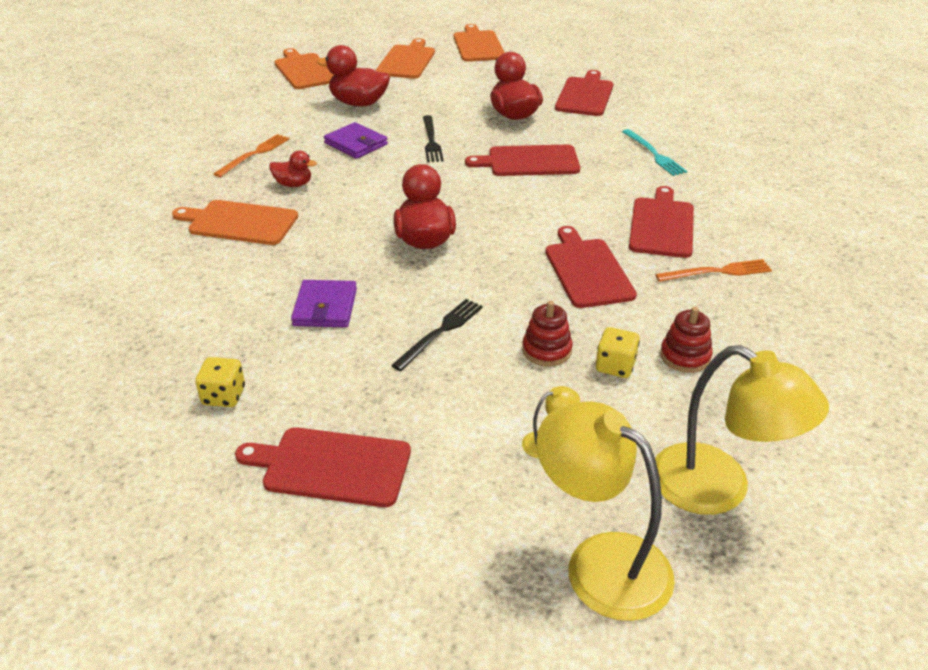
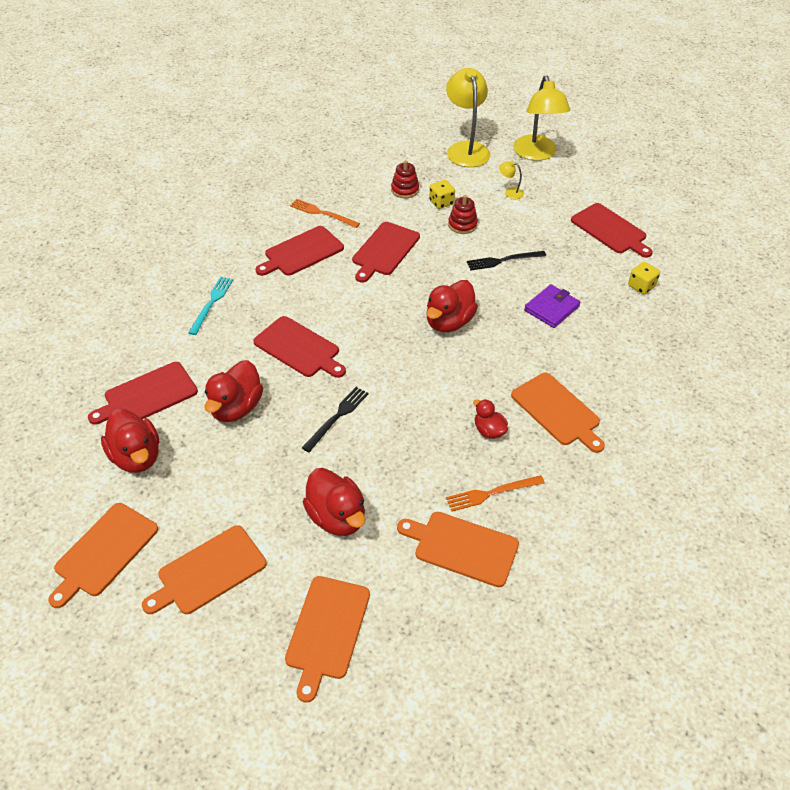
camera: 140 degrees left, 10 degrees up
purple wallet [324,122,388,159] -> none
none -> red duck [101,409,159,473]
none -> orange cutting board [397,512,519,587]

